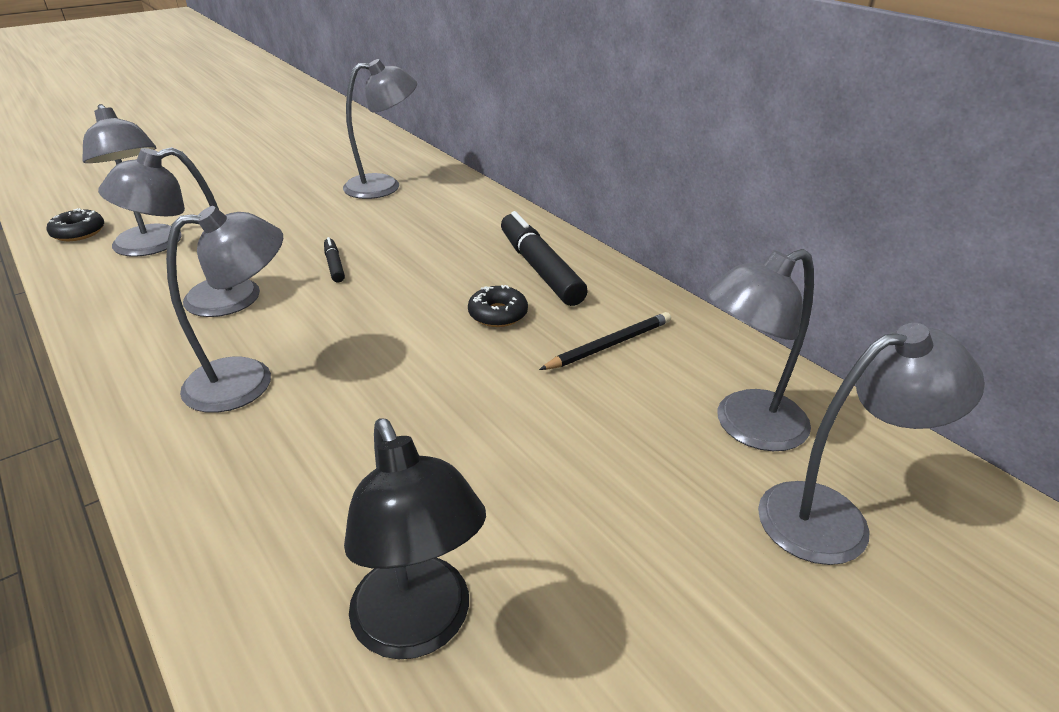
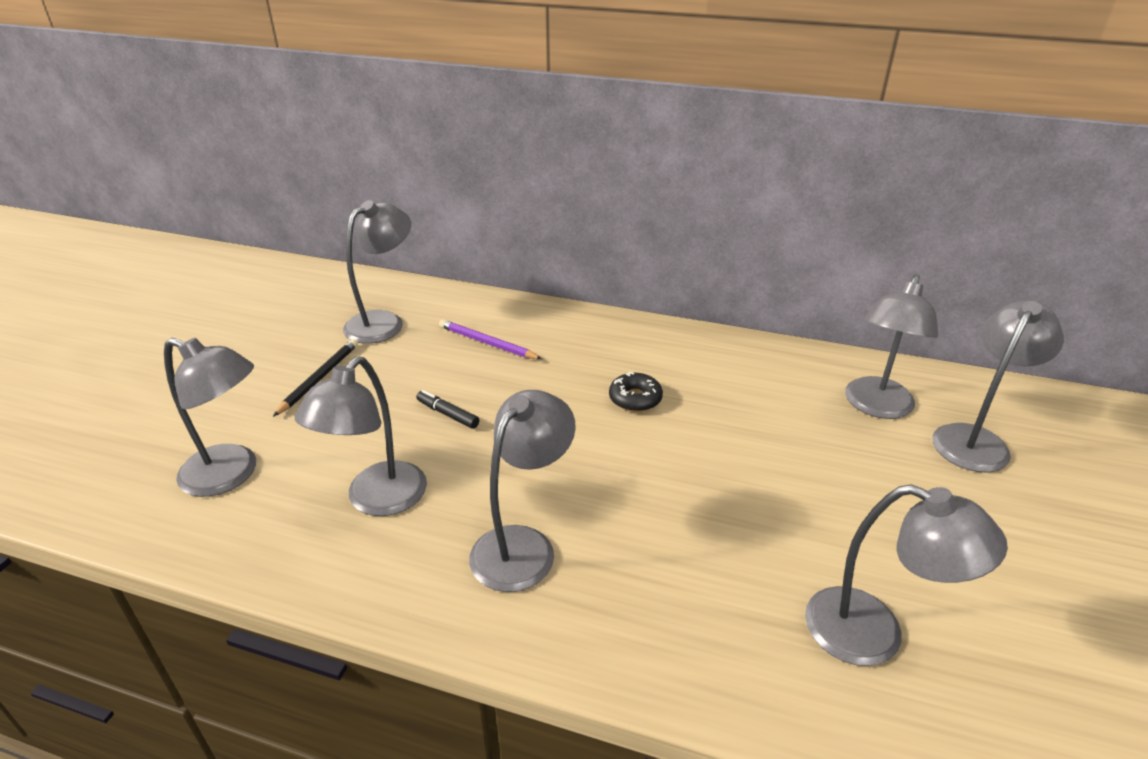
camera: 35 degrees left, 0 degrees up
black donut [47,208,104,241] -> none
black lamp [344,419,486,659] -> grey lamp [805,484,1008,666]
black marker [501,211,588,306] -> none
black pencil [539,312,671,370] -> black pencil moved to [273,339,358,417]
none -> purple pencil [439,319,542,359]

